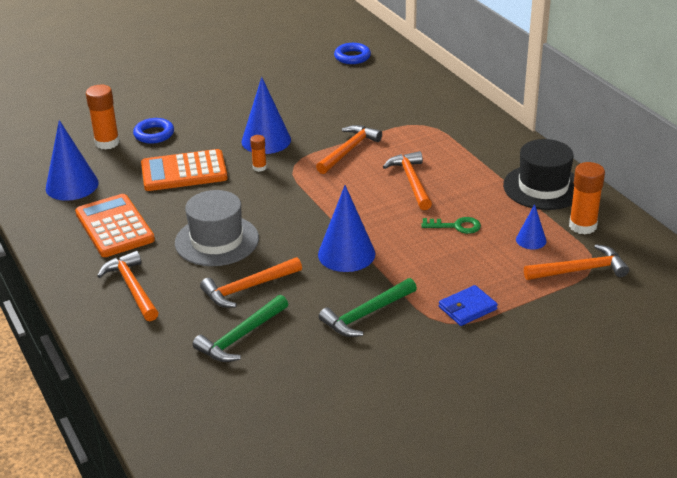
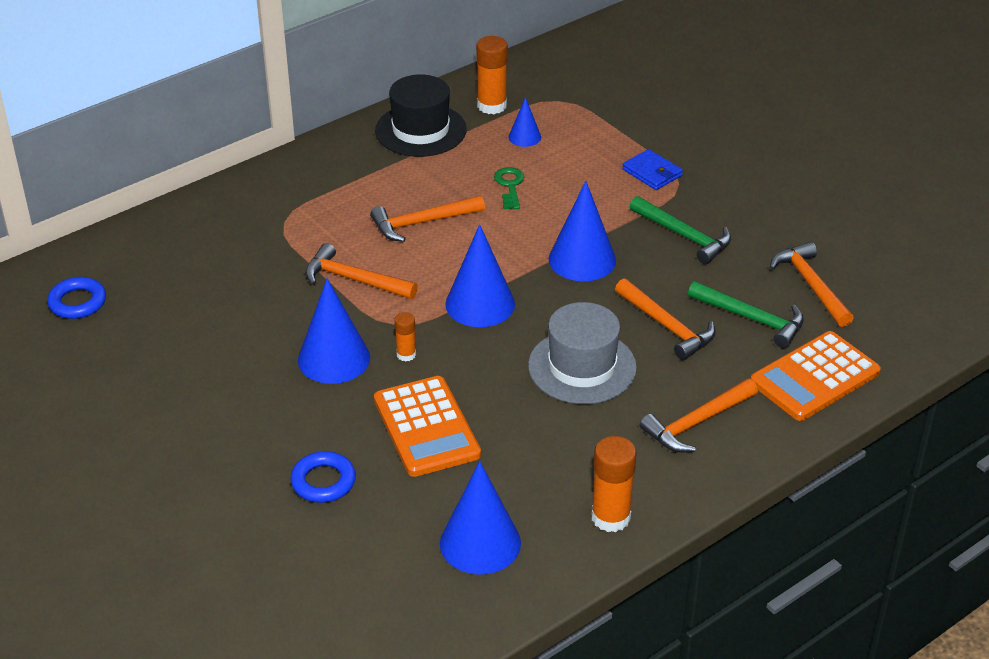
camera: 100 degrees left, 5 degrees up
orange calculator [75,194,155,257] -> orange calculator moved to [751,331,881,421]
orange glue stick [86,85,120,150] -> orange glue stick moved to [591,436,637,532]
orange hammer [524,244,629,280] -> orange hammer moved to [770,242,854,327]
none -> blue cone [445,224,515,327]

